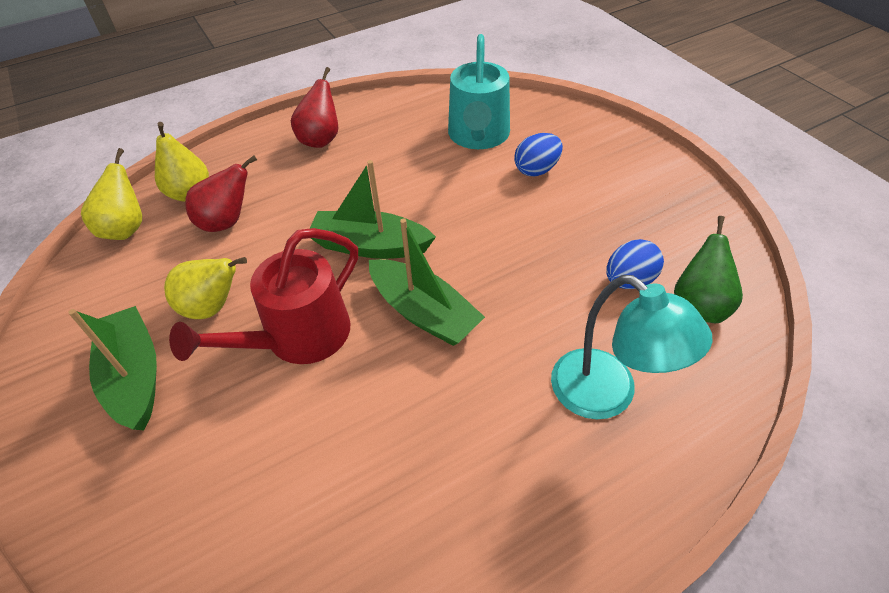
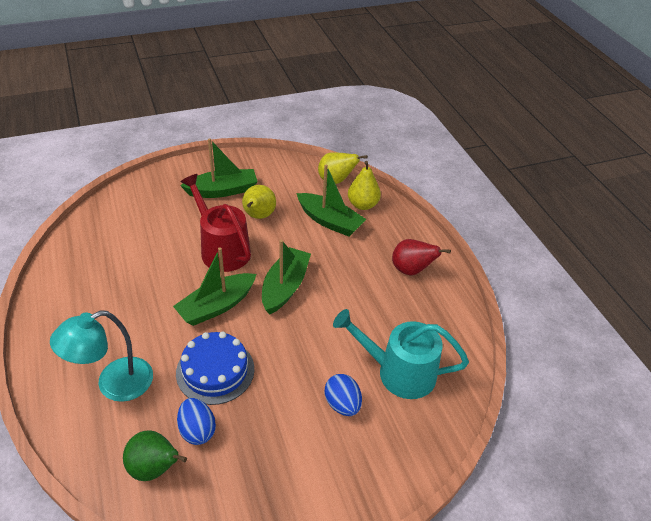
camera: 95 degrees right, 5 degrees down
red pear [185,155,257,232] -> green boat [296,165,367,237]
none -> blue cake [176,331,254,405]

